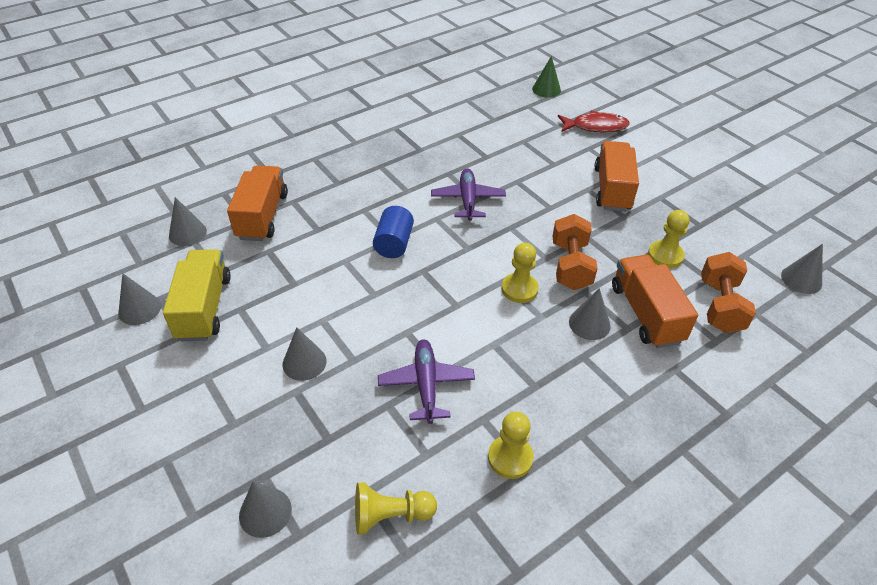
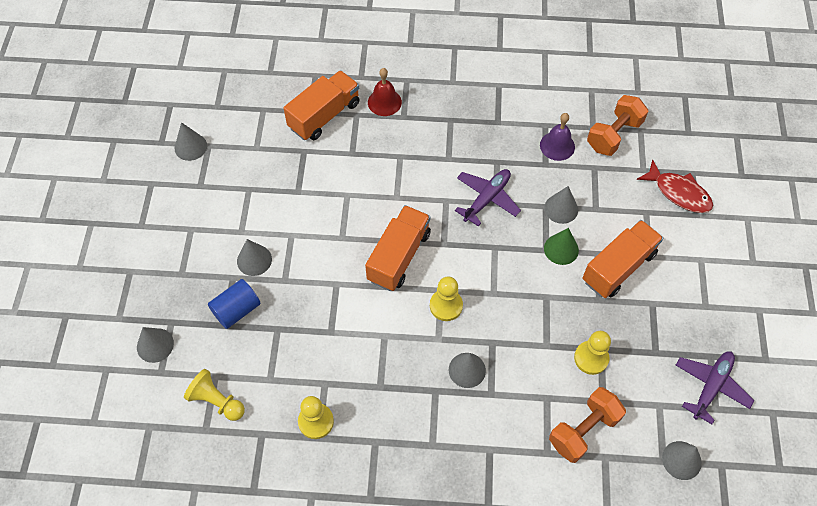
camera: 40 degrees right, 15 degrees up
yellow truck [163,249,231,341] -> none
grey cone [169,197,207,246] -> grey cone moved to [544,186,578,224]
blue cylinder [373,206,414,258] -> blue cylinder moved to [208,279,261,329]
purple plane [378,339,475,424] -> purple plane moved to [676,351,754,424]
green cone [532,56,561,98] -> green cone moved to [544,228,579,265]
orange dumbbell [553,214,598,290] -> orange dumbbell moved to [587,95,648,156]
orange truck [612,255,698,348] -> orange truck moved to [365,205,431,291]
none -> red bell [368,68,402,116]
none -> purple bell [540,113,575,161]

